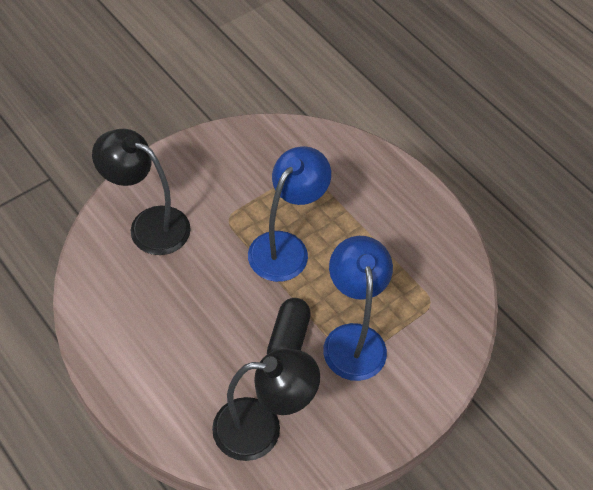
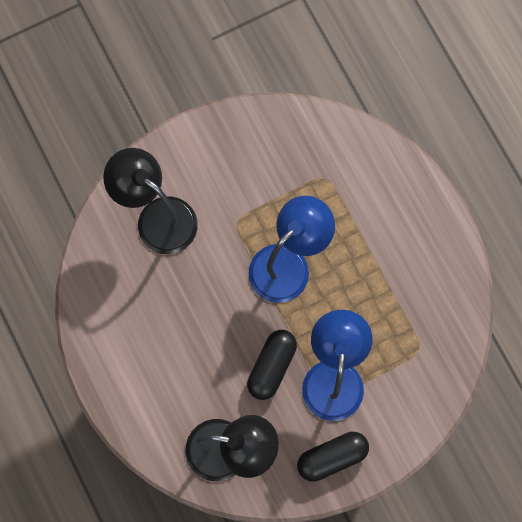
camera: 15 degrees right, 20 degrees up
none -> black capsule [297,432,369,482]

